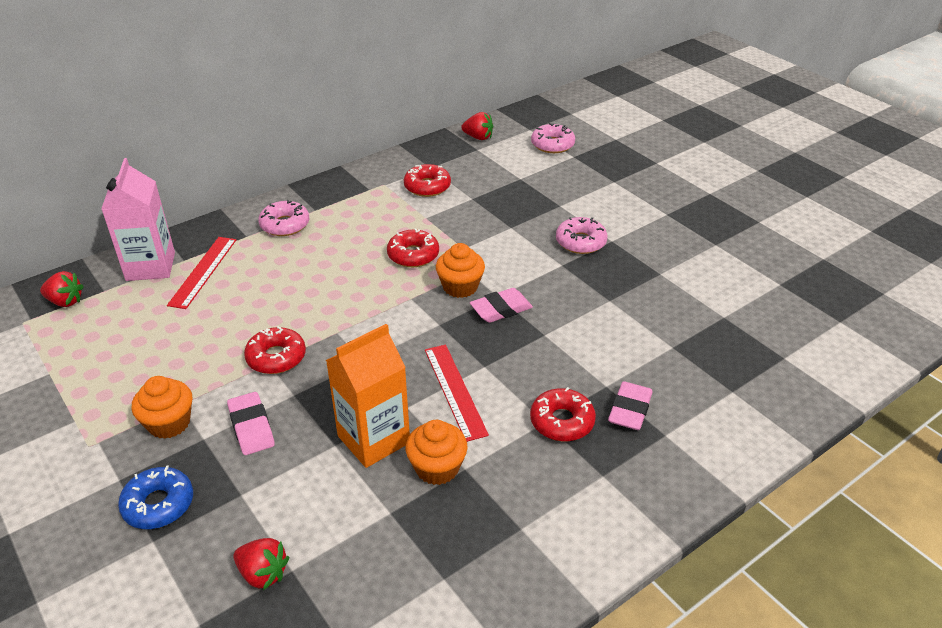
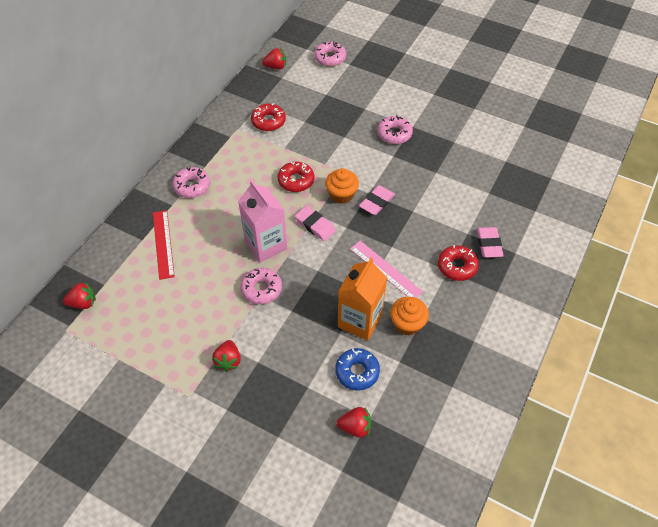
camera: 25 degrees left, 15 degrees up
pink carton [101,158,175,281] -> pink carton moved to [238,180,287,262]
blue donut [118,465,193,529] -> blue donut moved to [335,348,380,390]
orange cupcake [132,376,192,439] -> red strawberry [212,340,241,372]
pink eraser [227,392,275,455] -> pink eraser moved to [295,206,336,241]
red donut [244,326,306,374] -> pink donut [241,268,282,305]
red ruler [425,345,489,442] -> pink ruler [350,241,423,298]

